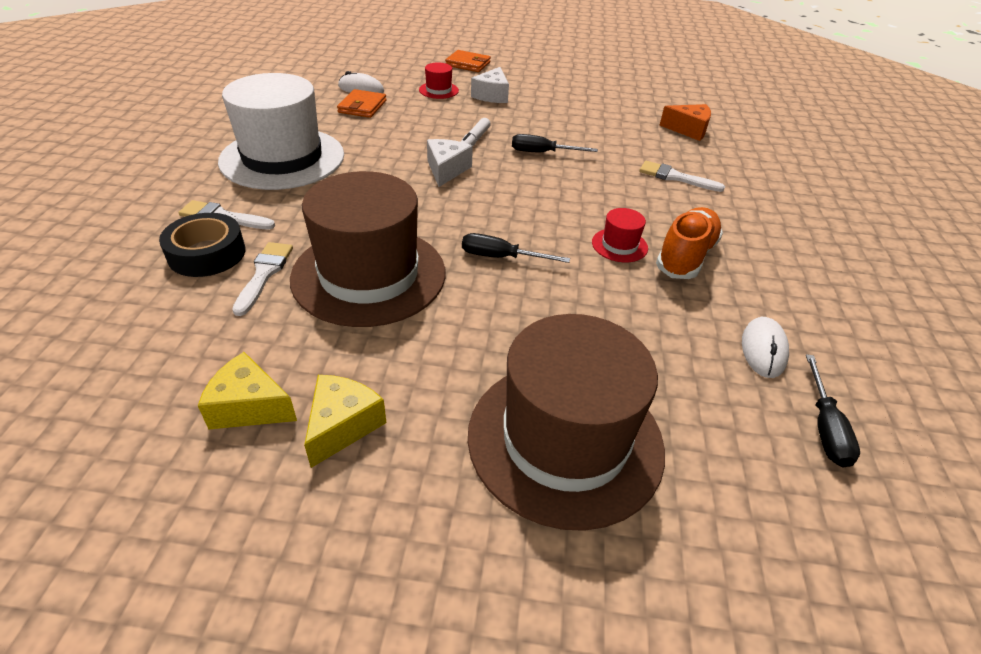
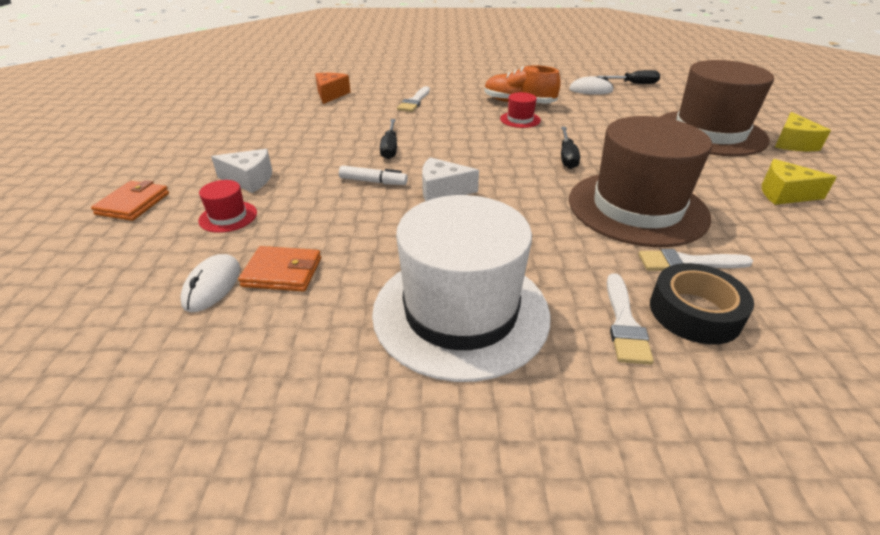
camera: 95 degrees left, 5 degrees down
yellow cheese [198,352,297,429] -> yellow cheese moved to [775,112,831,151]

